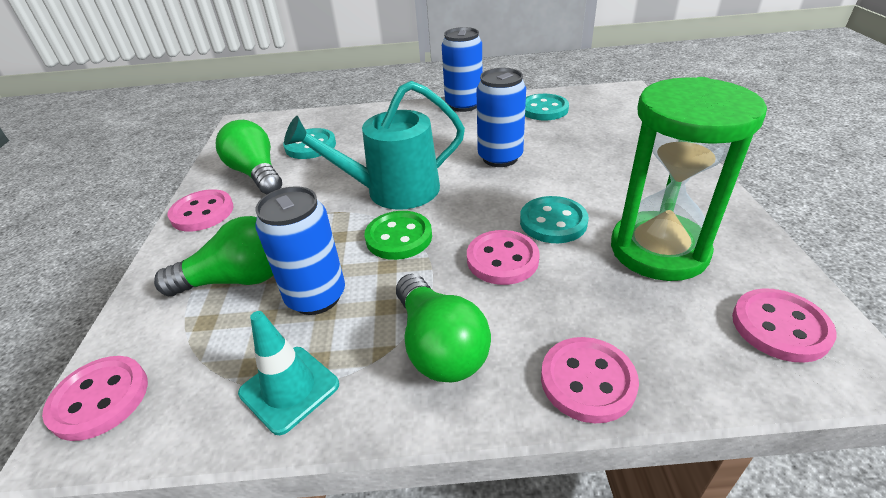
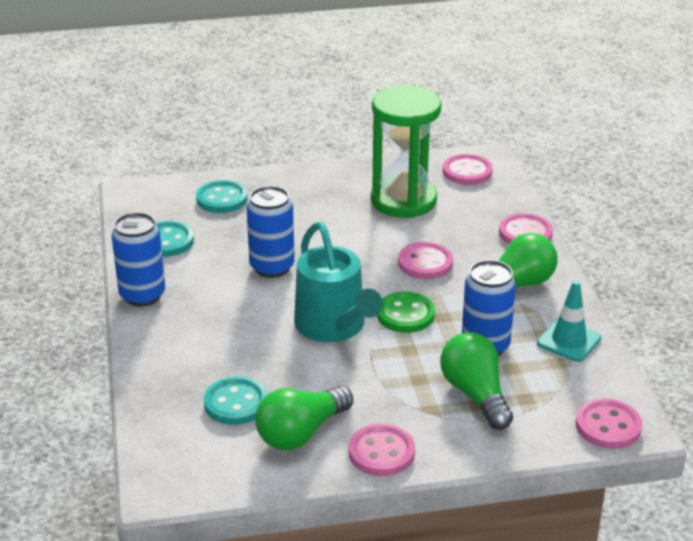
camera: 100 degrees left, 5 degrees down
turquoise button [520,196,589,243] -> turquoise button moved to [196,180,248,213]

